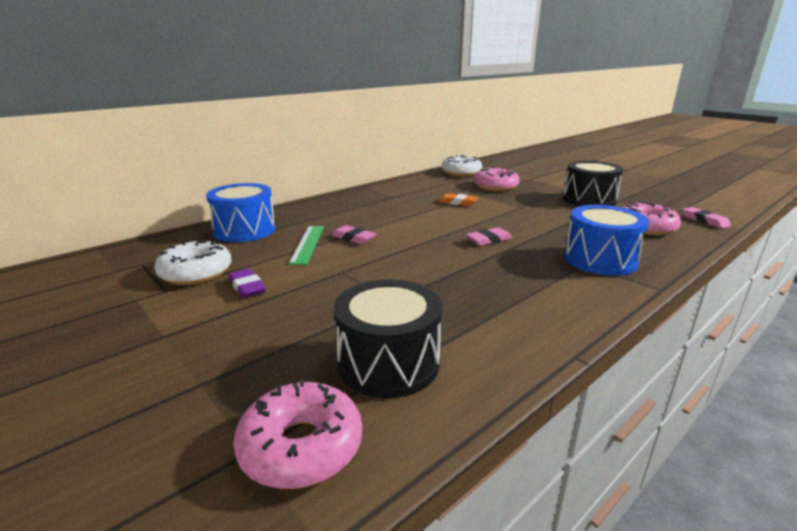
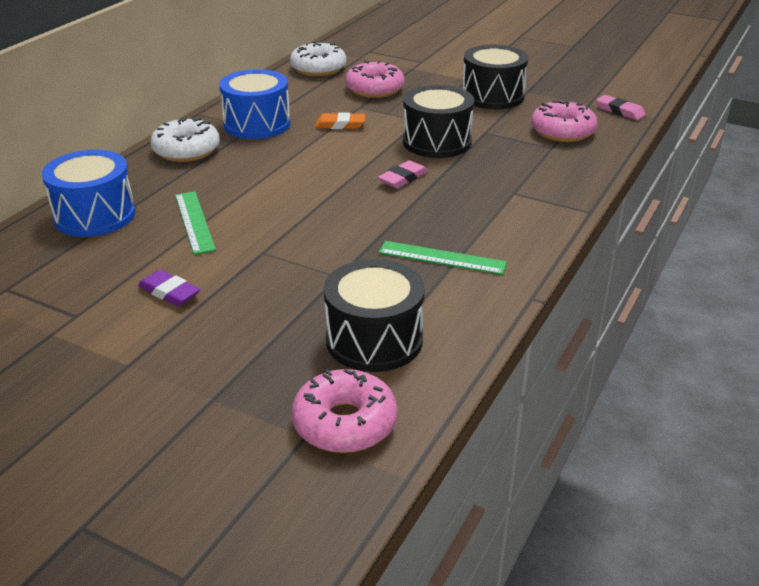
camera: 20 degrees left, 10 degrees up
white donut [154,240,232,285] -> white donut moved to [150,117,220,162]
pink eraser [331,225,376,244] -> none
blue drum [564,205,649,276] -> blue drum moved to [219,69,290,139]
none -> green ruler [379,241,507,275]
none -> black drum [403,85,474,158]

